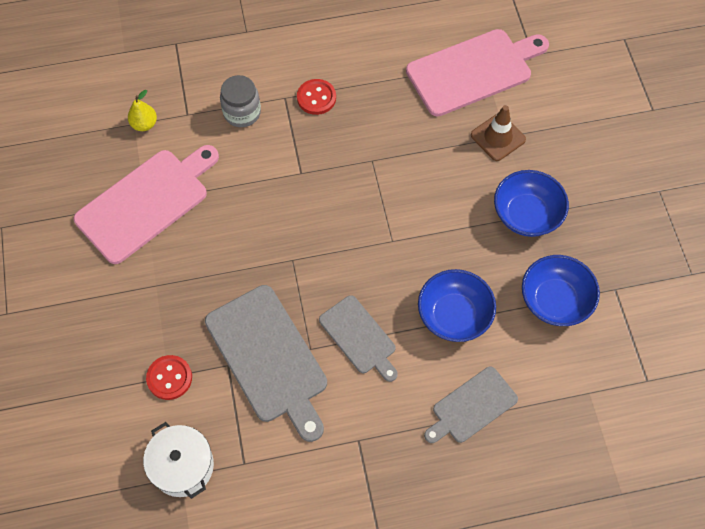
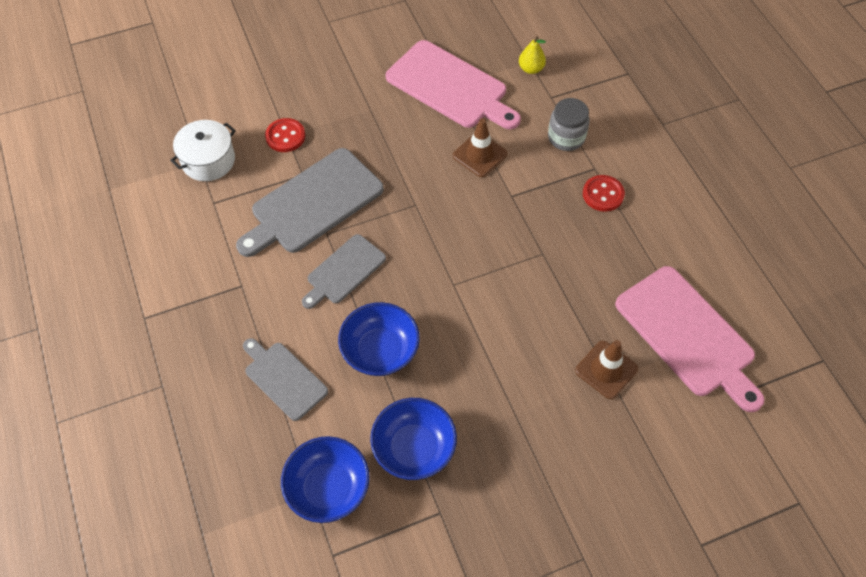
camera: 80 degrees right, 5 degrees down
blue bowl [494,170,569,237] -> blue bowl moved to [281,436,370,523]
none -> brown traffic cone [453,118,507,177]

